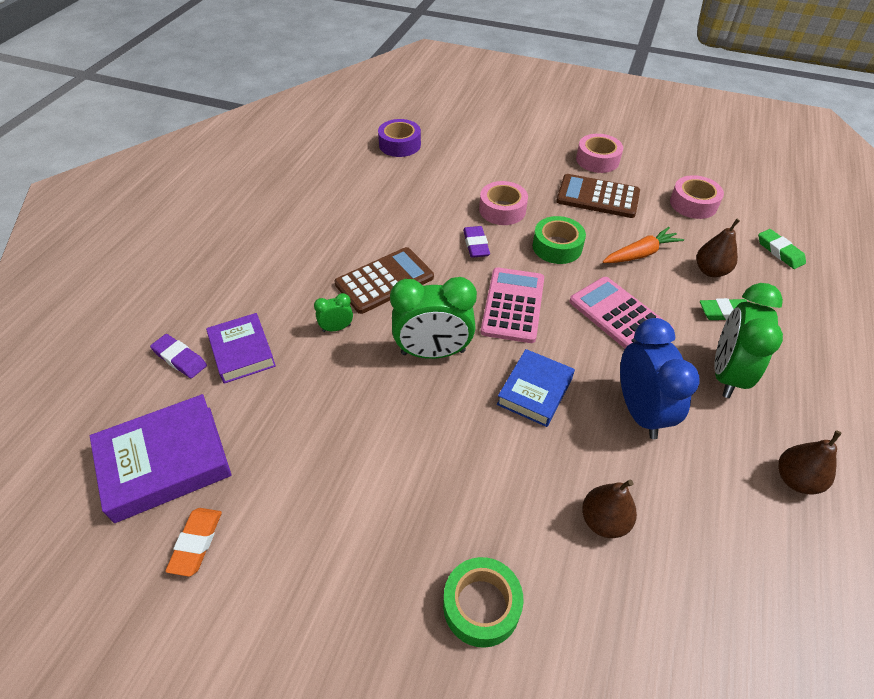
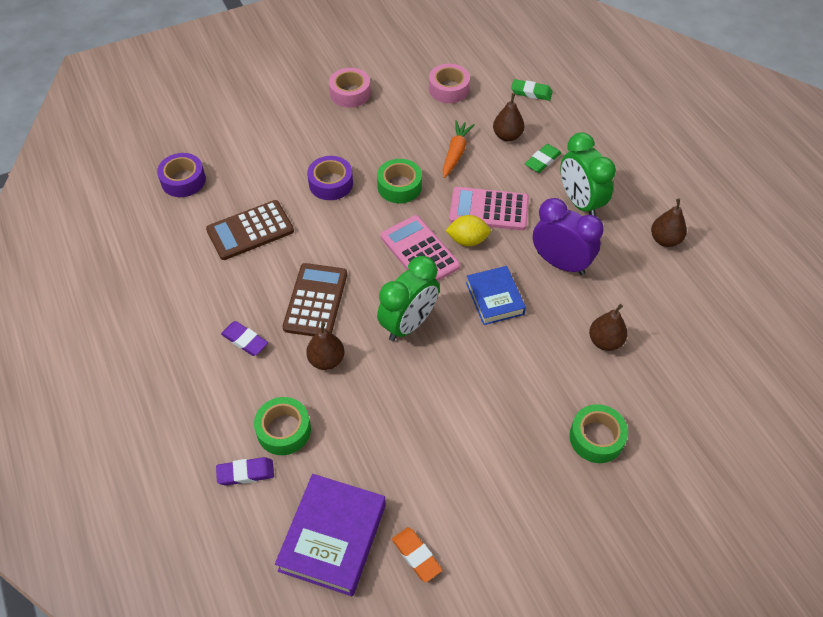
camera: 45 degrees left, 5 degrees up
purple book [206,313,276,384] -> green tape [254,397,311,455]
green clock [314,293,353,332] -> brown pear [306,322,344,370]
purple eraser [463,226,490,258] -> purple eraser moved to [221,321,268,356]
pink tape [479,181,528,225] -> purple tape [307,156,353,200]
brown calculator [556,174,640,218] -> brown calculator moved to [206,200,294,260]
blue clock [620,318,699,439] -> purple clock [533,198,604,275]
none -> yellow lemon [445,215,491,246]

